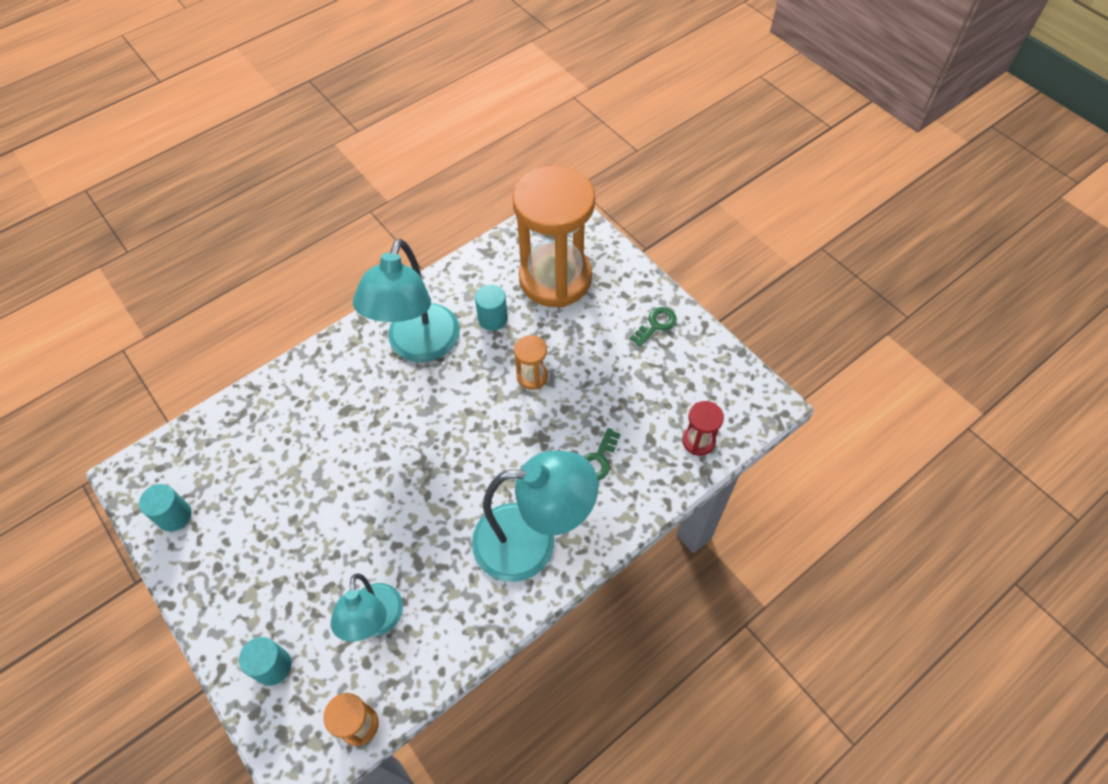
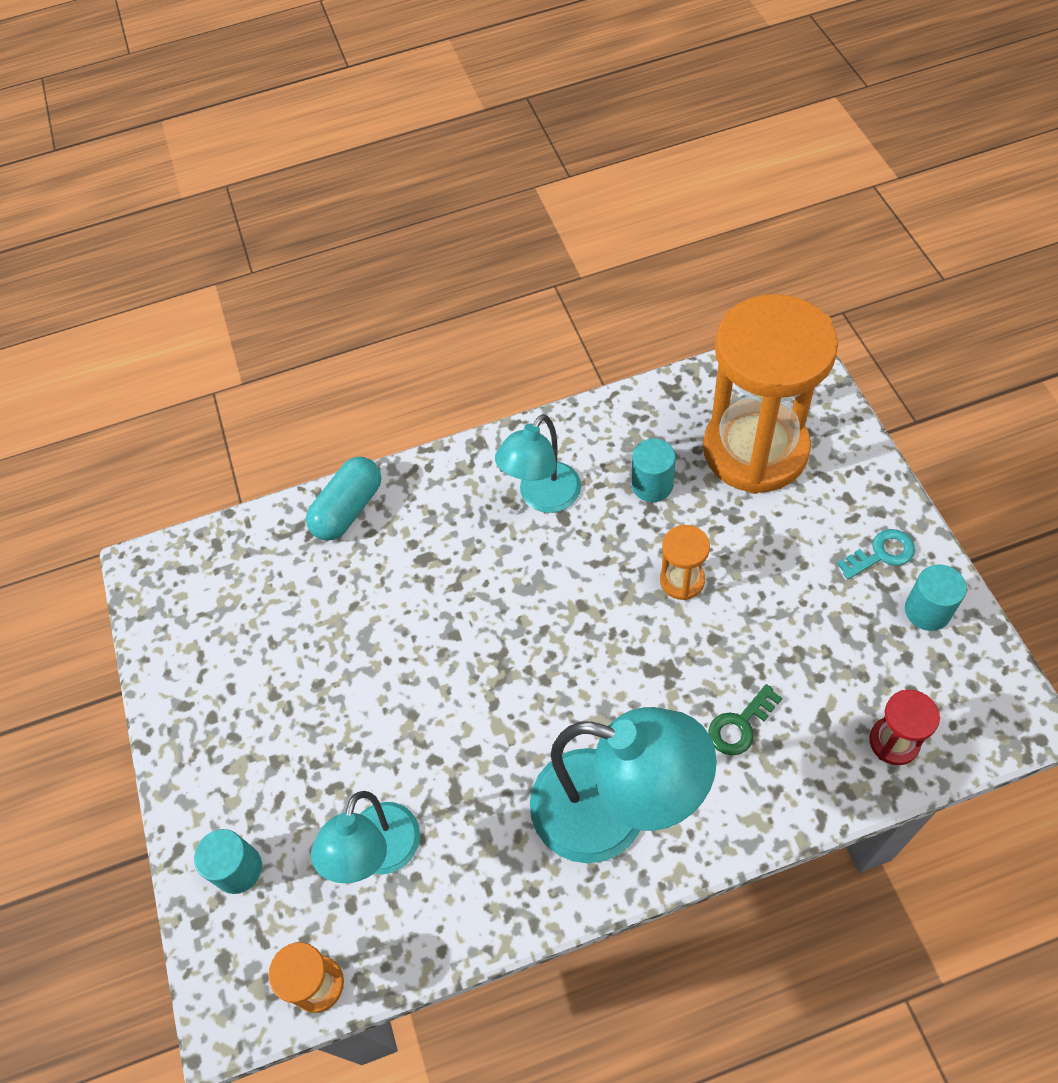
camera: 25 degrees right, 0 degrees up
turquoise cylinder [139,484,192,532] -> turquoise cylinder moved to [905,565,967,631]
turquoise lamp [353,239,460,362] -> turquoise lamp [495,414,581,513], size x0.62
green key [630,307,677,347] -> turquoise key [837,529,915,579]
none -> turquoise capsule [306,457,381,541]

